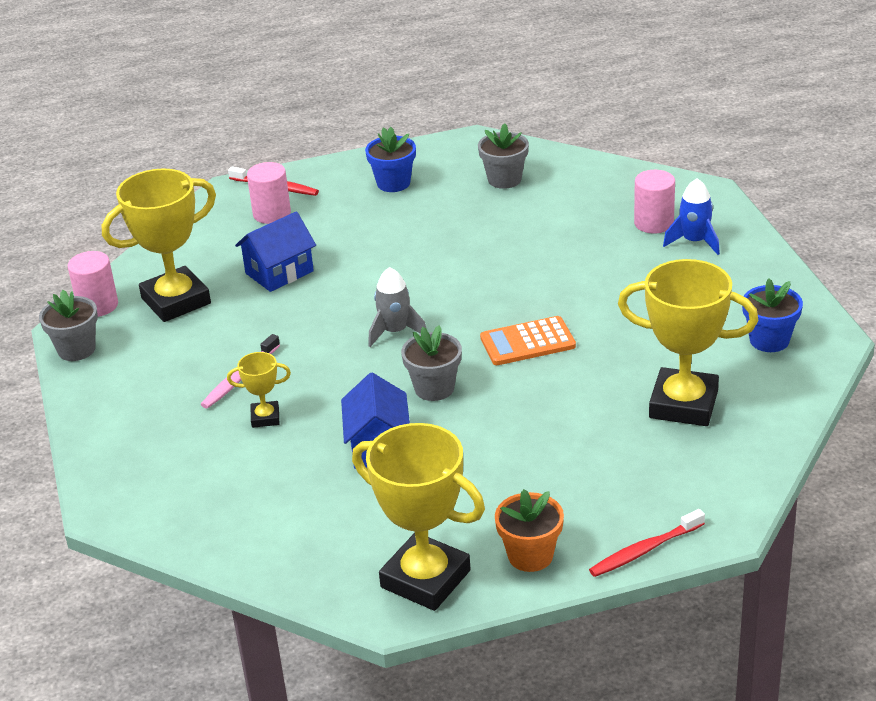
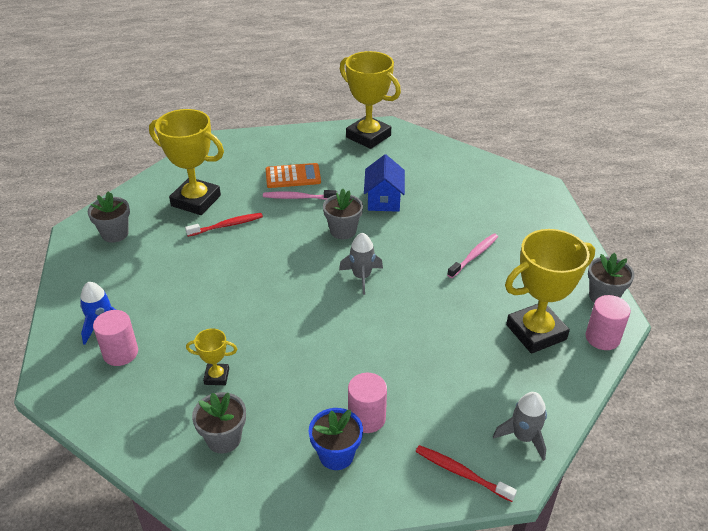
camera: 175 degrees left, 5 degrees up
yellow trophy [227,352,291,428] -> yellow trophy moved to [186,328,237,385]
blue house [235,211,316,292] -> none
pink cylinder [247,162,291,224] -> pink cylinder moved to [348,373,387,433]
orange calculator [480,316,576,365] -> orange calculator moved to [266,163,321,188]
orange flower pot [495,489,564,572] -> none
red toothbrush [589,509,705,577] -> red toothbrush moved to [185,213,263,237]
blue flower pot [742,278,803,352] -> grey flower pot [88,191,130,243]
none -> pink toothbrush [263,190,337,200]
none -> grey rocket [493,392,547,461]

